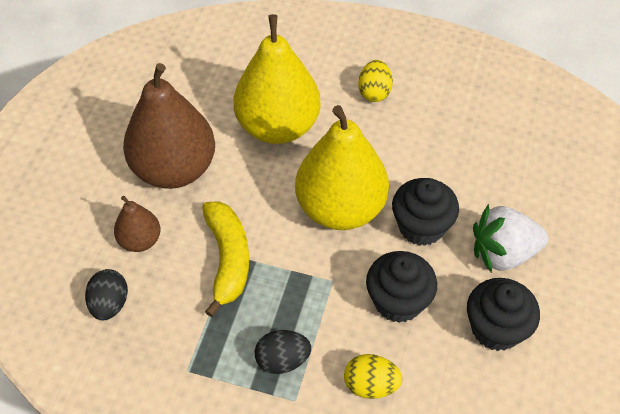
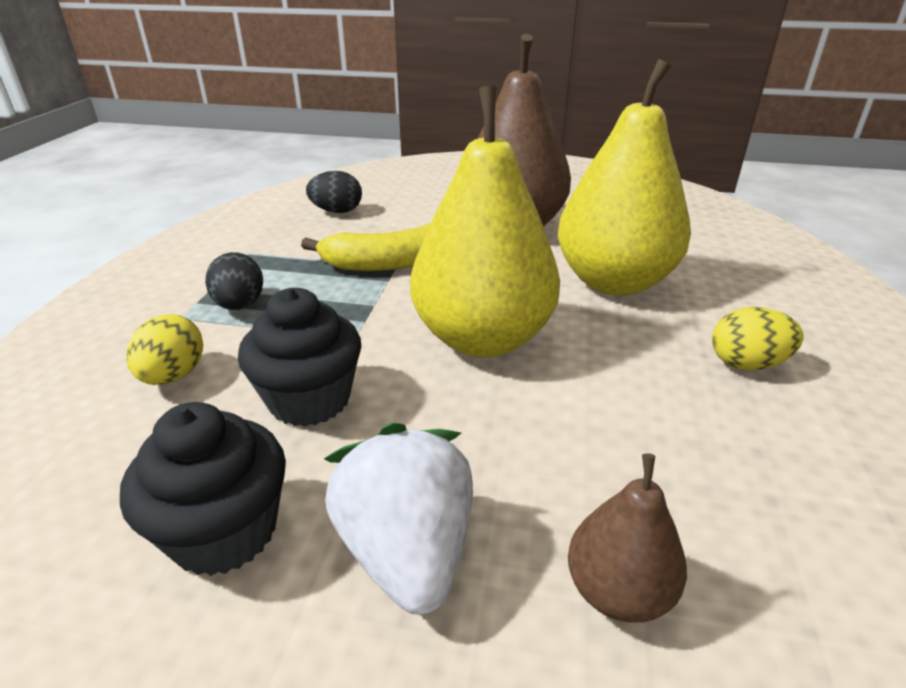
camera: 85 degrees right, 20 degrees down
brown pear [114,196,161,252] -> brown pear moved to [568,453,687,623]
black cupcake [392,178,459,246] -> none

